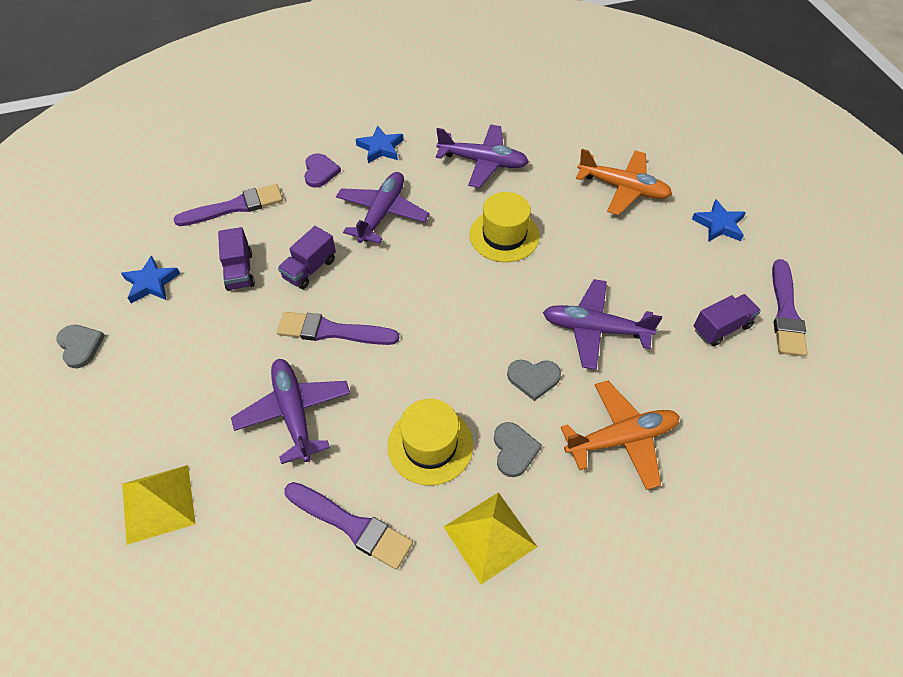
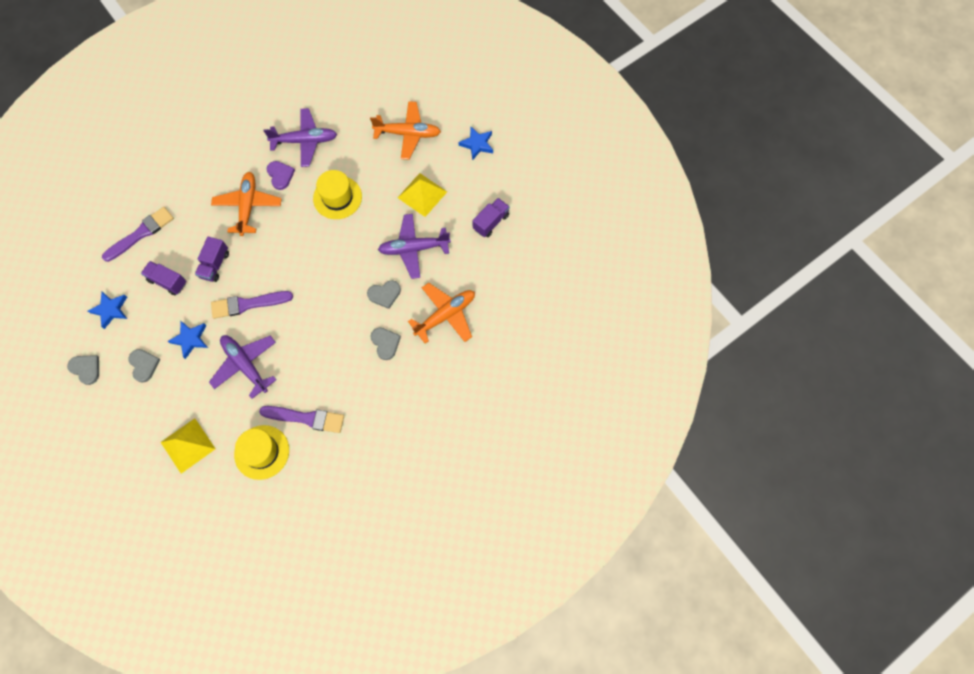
camera: 20 degrees left, 15 degrees up
purple truck [218,227,255,291] -> purple truck turned 150 degrees clockwise [141,261,186,295]
purple heart [304,153,341,188] -> purple heart moved to [267,161,295,190]
purple plane [336,172,429,244] -> orange plane [211,172,282,236]
blue star [356,126,404,163] -> blue star moved to [168,320,208,359]
yellow hat [388,399,473,486] -> yellow hat moved to [234,425,289,480]
yellow pyramid [444,492,537,584] -> yellow pyramid moved to [398,173,447,217]
purple brush [772,259,808,357] -> none
none -> grey heart [129,349,160,383]

